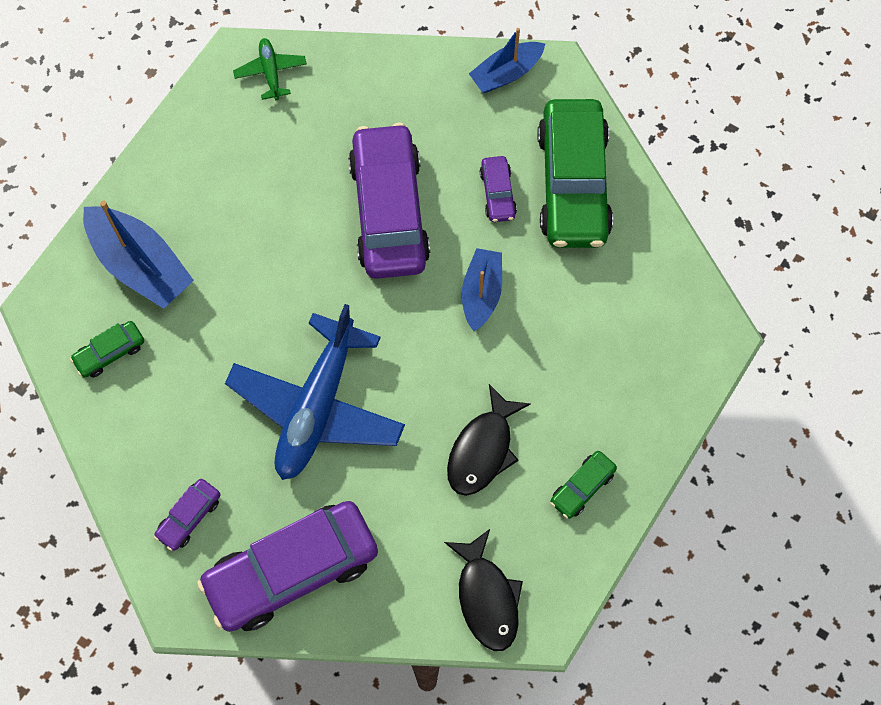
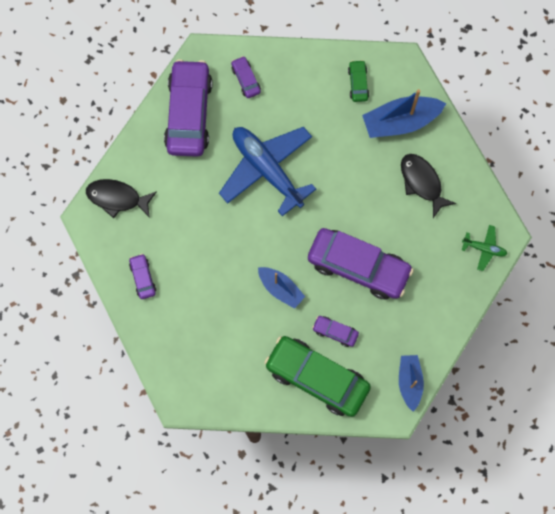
camera: 120 degrees right, 5 degrees up
black fish [447,384,530,496] -> black fish moved to [401,154,456,218]
green car [550,451,617,519] -> purple car [129,254,156,299]

